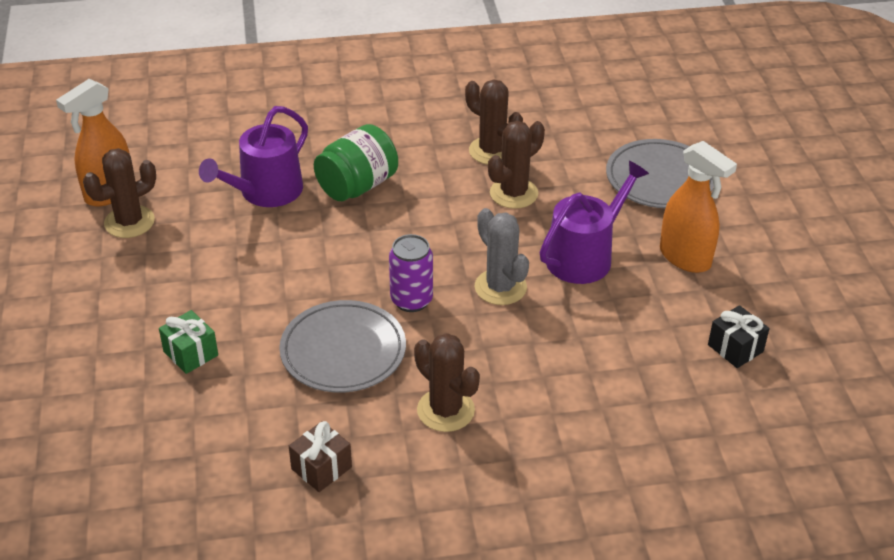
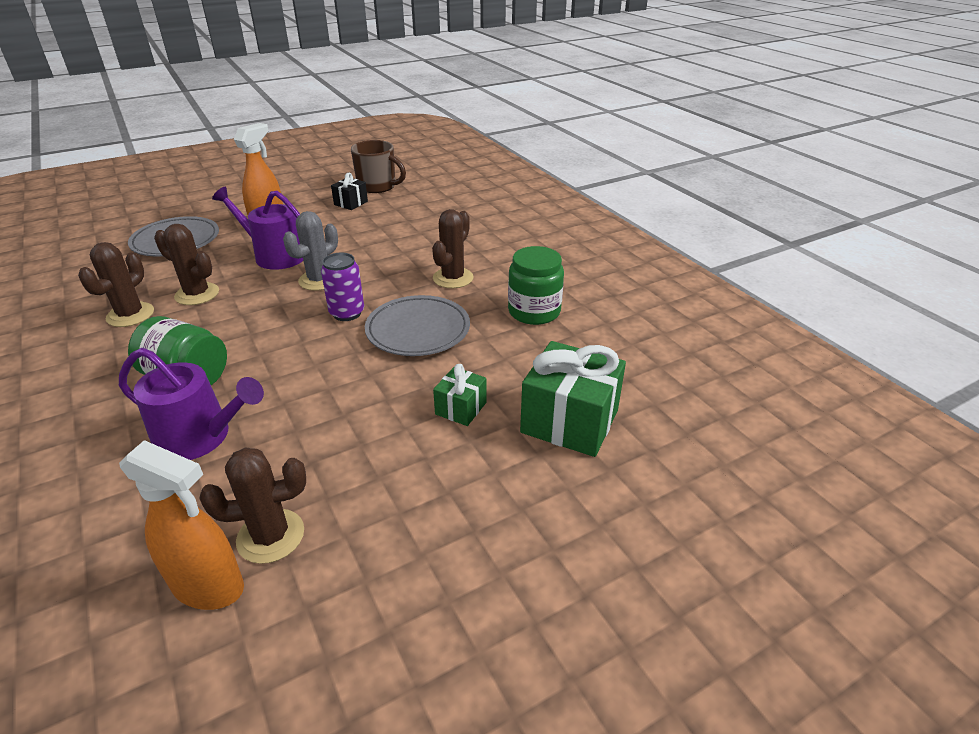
camera: 110 degrees left, 5 degrees down
brown cactus [83,148,156,238] -> brown cactus turned 45 degrees counterclockwise [200,447,306,564]
brown gift [289,421,352,492] -> green jar [508,246,564,325]
none -> brown mug [351,140,406,193]
none -> green gift [520,341,626,457]

